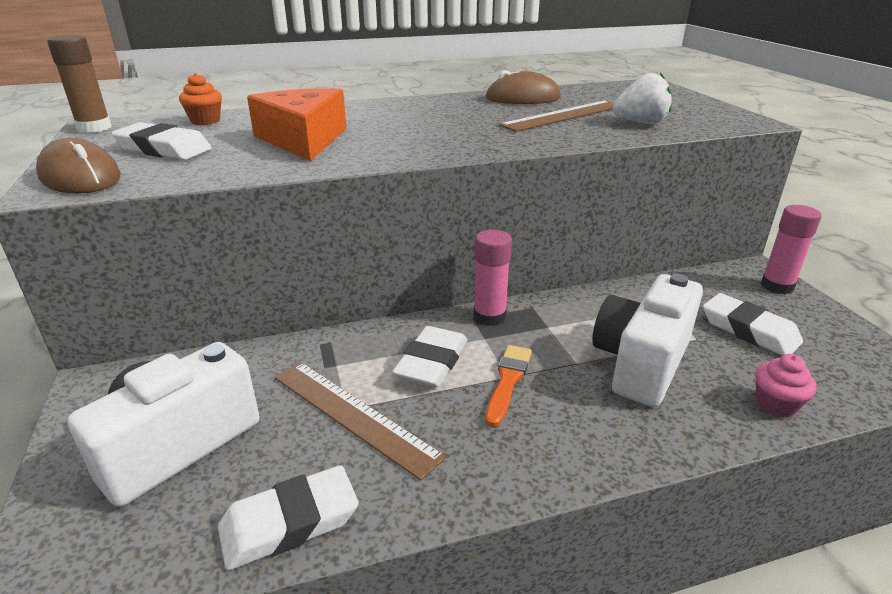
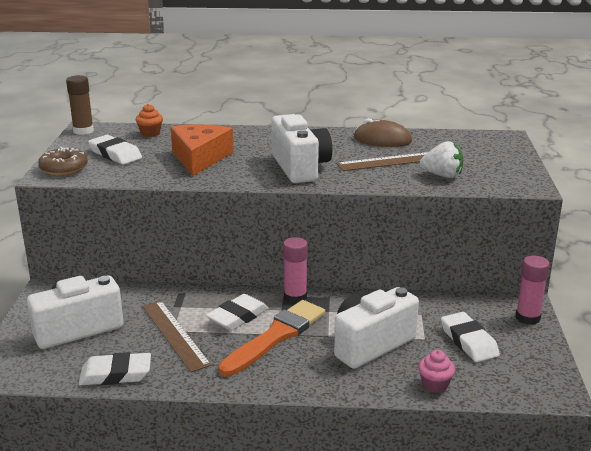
camera: 20 degrees right, 5 degrees down
brown mouse [36,138,121,194] -> brown donut [39,147,88,176]
orange brush [485,345,532,427] -> orange brush [218,300,325,376], size x1.83
none -> white camera [272,114,332,183]

